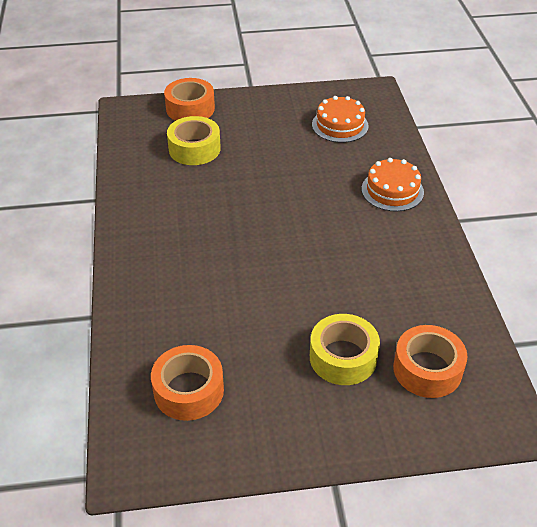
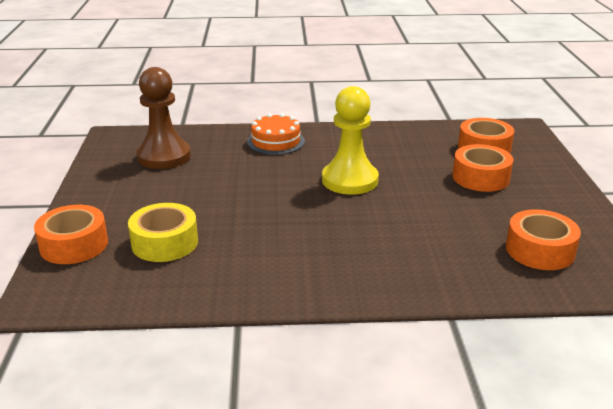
camera: 85 degrees left, 15 degrees down
yellow tape [310,314,380,385] -> orange tape [452,144,513,192]
orange cake [312,96,369,143] -> brown pawn [136,67,191,169]
none -> yellow pawn [322,86,379,195]

